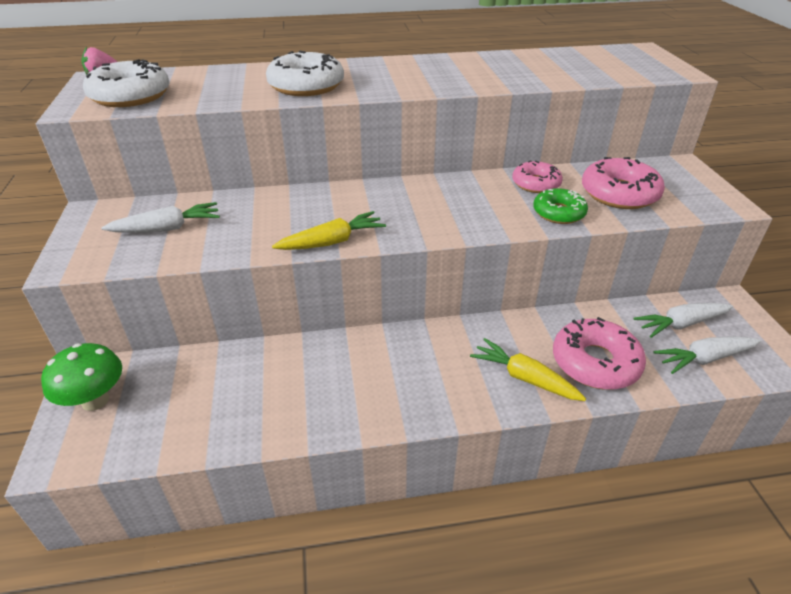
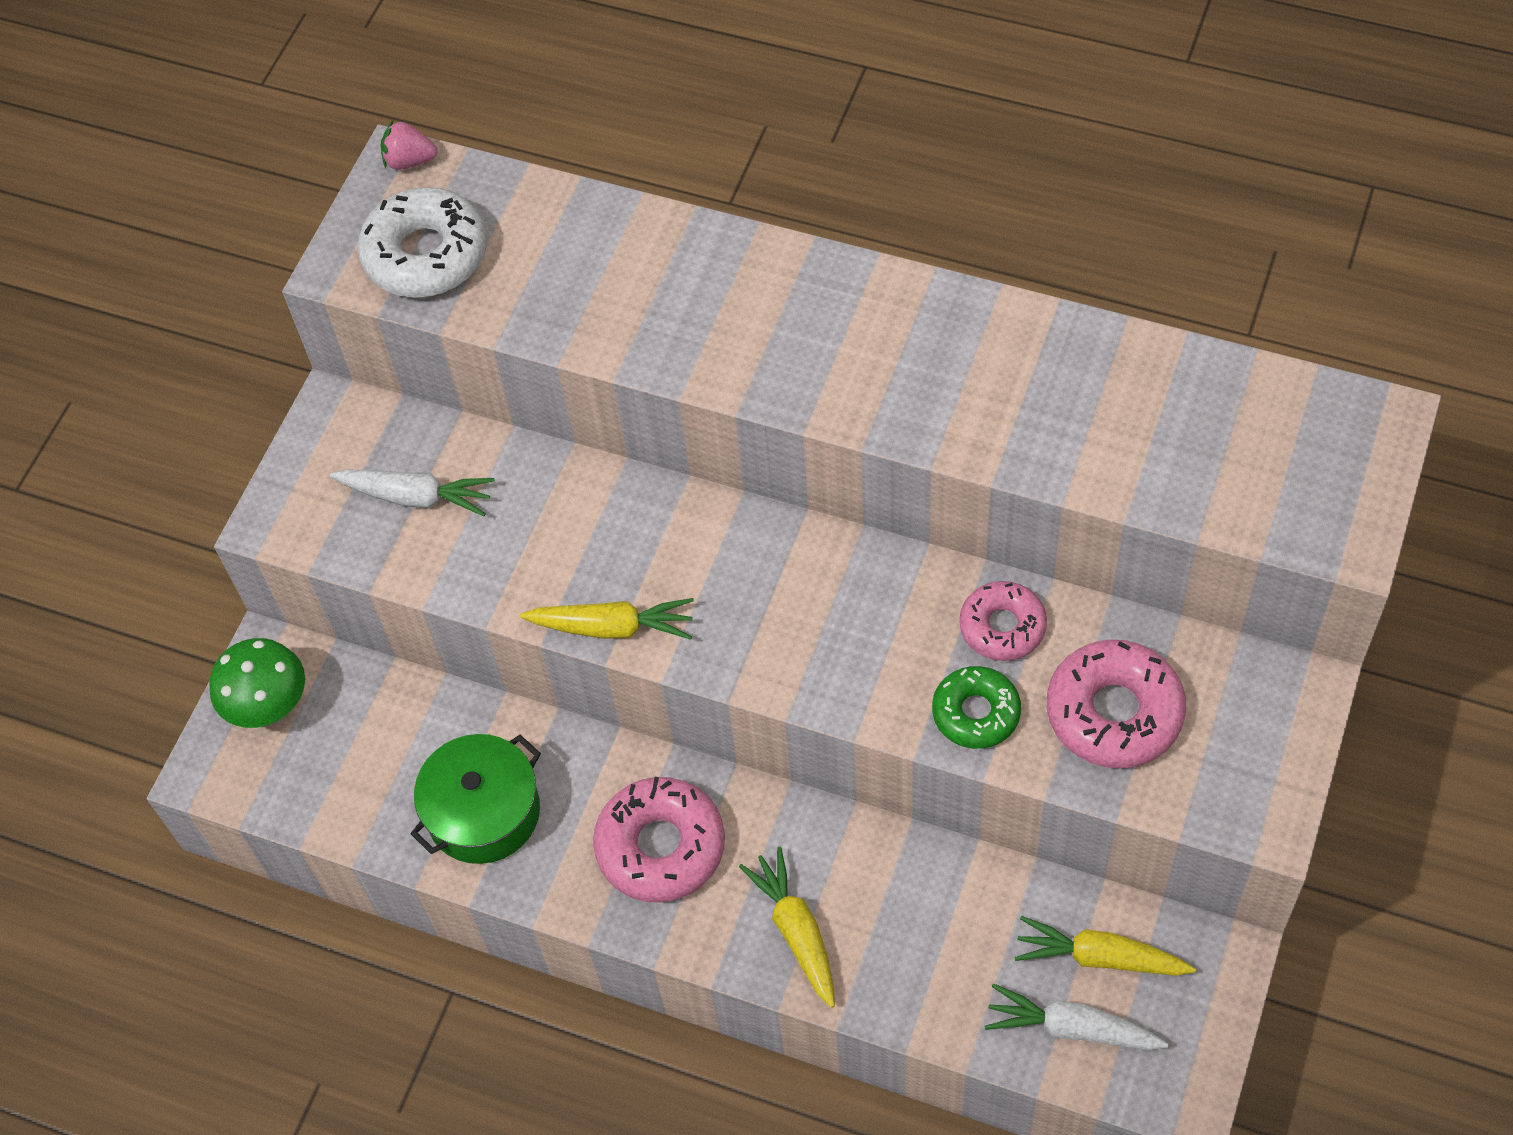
camera: 35 degrees right, 20 degrees up
white donut [266,51,344,96] -> none
pink donut [553,317,646,390] -> pink donut moved to [593,777,725,903]
white carrot [633,303,733,338] -> yellow carrot [1014,916,1196,976]
none -> green pot [411,734,541,864]

